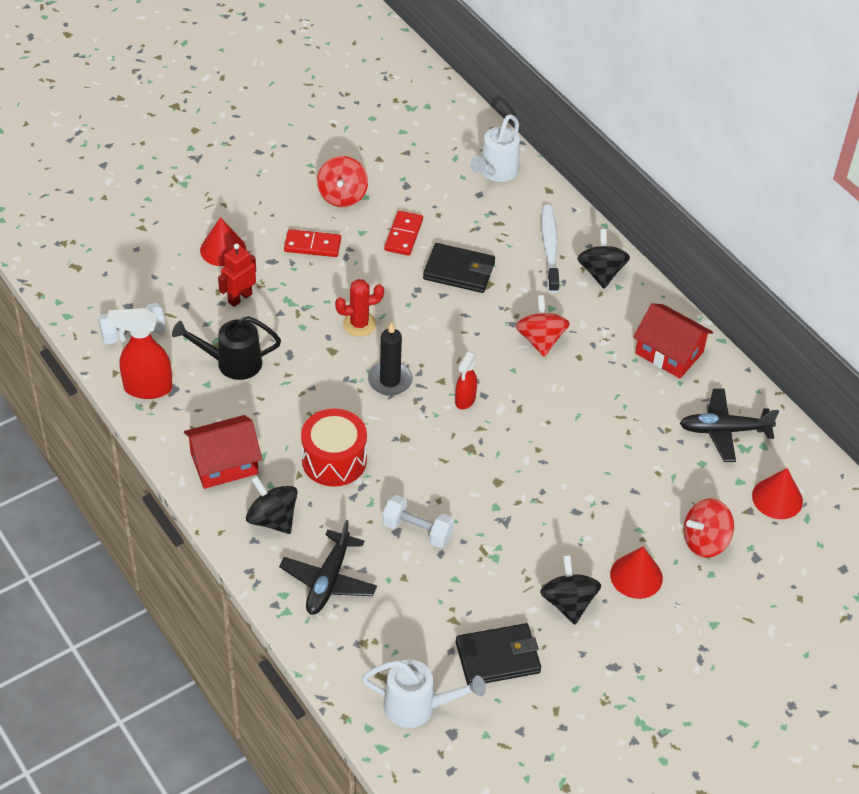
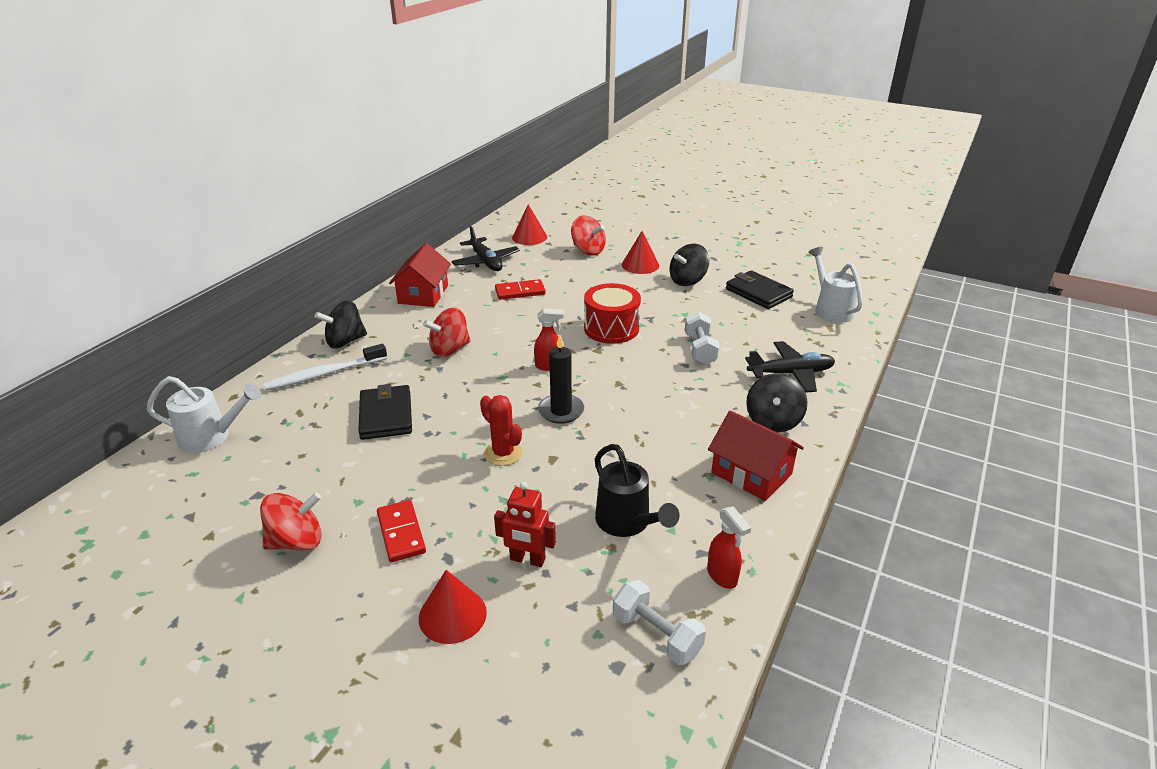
camera: 115 degrees left, 15 degrees down
red spray bottle [107,308,173,399] -> red spray bottle [707,506,751,589], size x0.60
red drum [301,409,367,487] -> red drum moved to [584,283,641,344]
red domino [384,211,423,256] -> red domino moved to [495,279,546,300]

